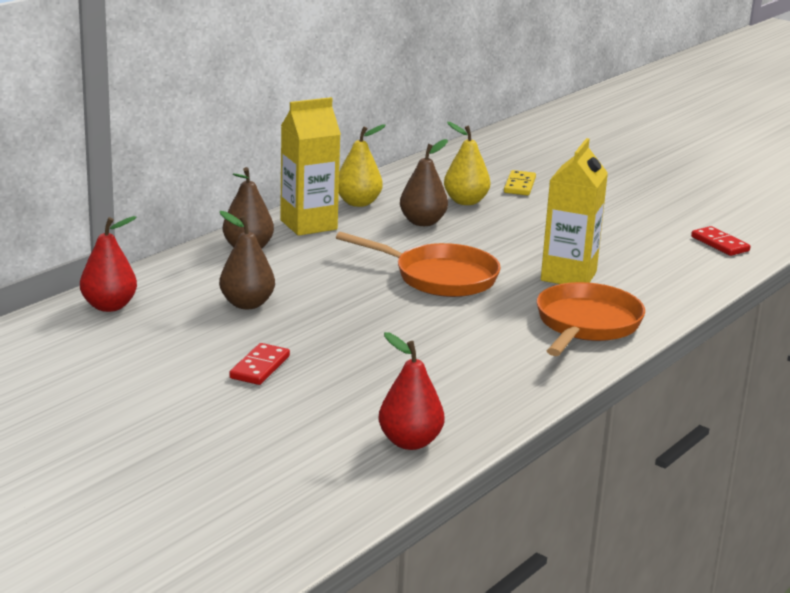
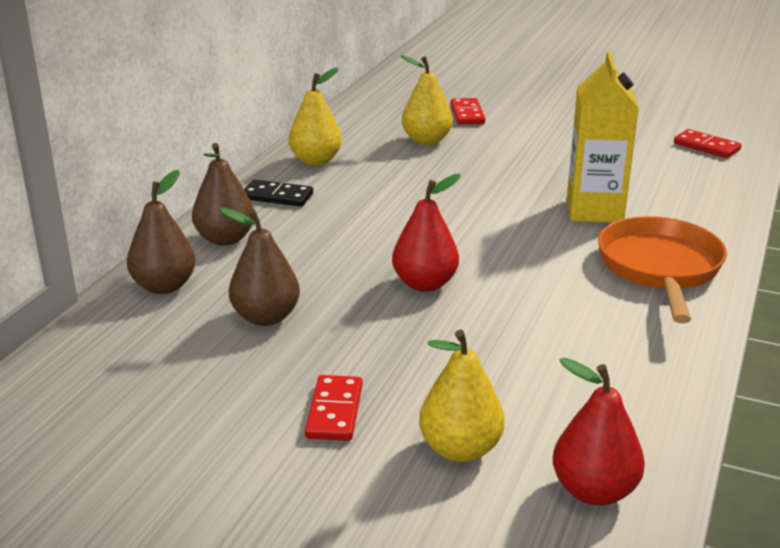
camera: 15 degrees left, 5 degrees up
red pear [80,216,137,312] -> red pear moved to [392,174,461,292]
yellow carton [280,97,341,236] -> black domino [244,179,313,207]
orange pan [336,232,501,297] -> none
brown pear [400,139,448,226] -> brown pear moved to [127,170,196,294]
yellow domino [504,170,536,195] -> red domino [451,98,485,125]
none -> yellow pear [419,330,505,462]

